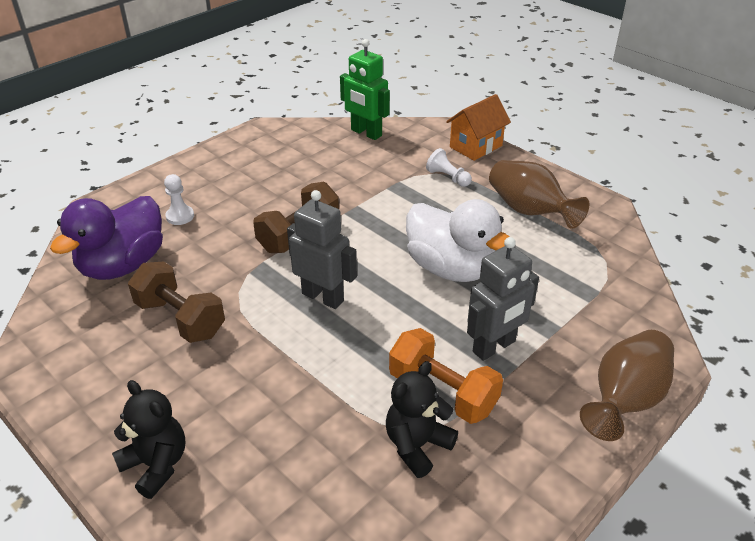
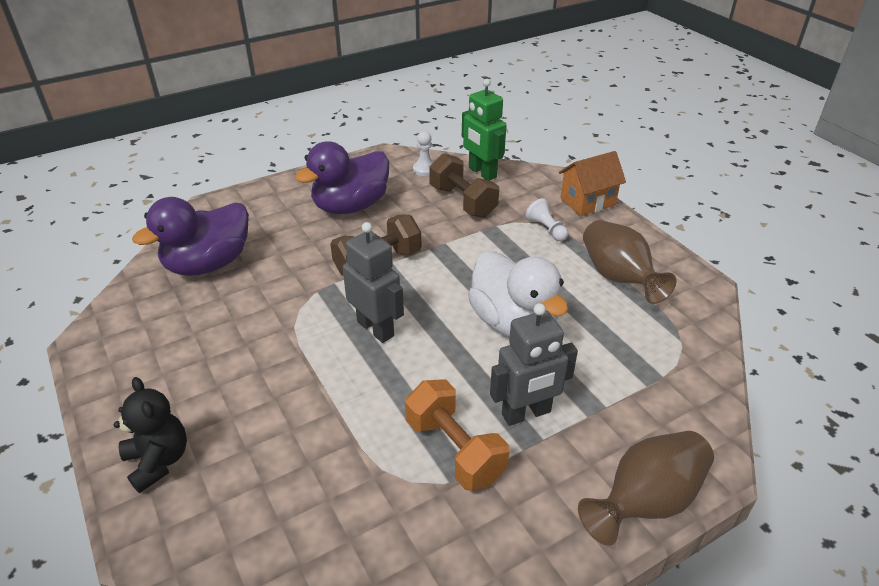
camera: 15 degrees right, 0 degrees up
brown dumbbell [128,261,225,343] -> brown dumbbell moved to [429,153,499,218]
white pawn [164,174,194,225] -> white pawn moved to [413,131,433,176]
black teddy bear [386,361,458,478] -> none
none -> purple duck [295,141,389,214]

